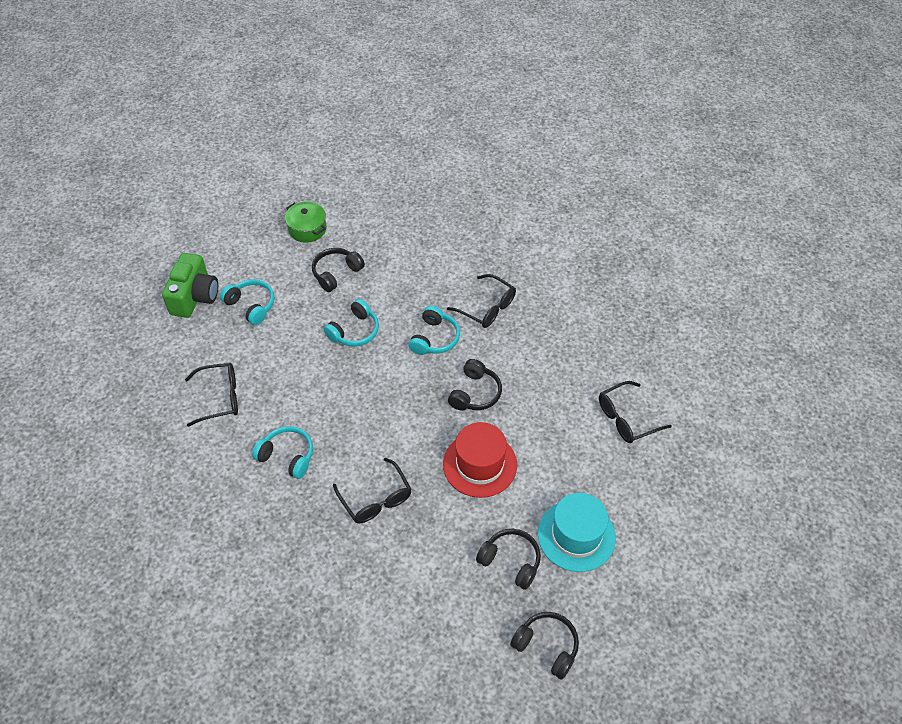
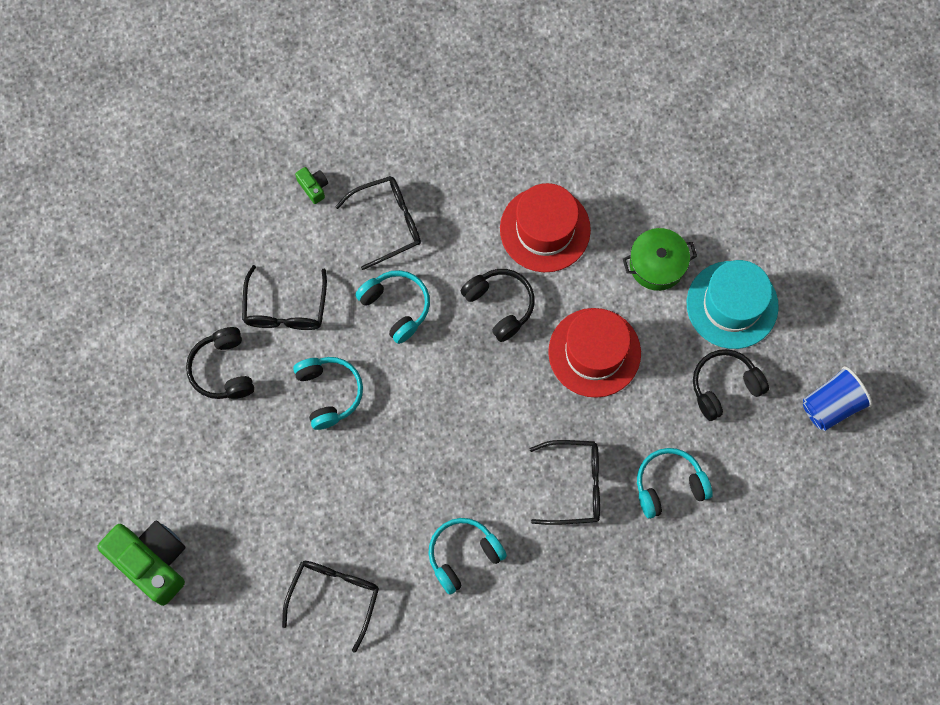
camera: 60 degrees left, 20 degrees up
turquoise headphones [220,279,275,325] -> turquoise headphones moved to [637,448,713,519]
green pot [285,201,326,243] -> green pot moved to [623,228,697,291]
black headphones [510,612,579,680] -> blue cup [803,366,873,431]
black glasses [599,381,672,443] -> black glasses moved to [242,265,327,330]
none -> green camera [295,167,328,204]
none -> red hat [500,183,591,272]

